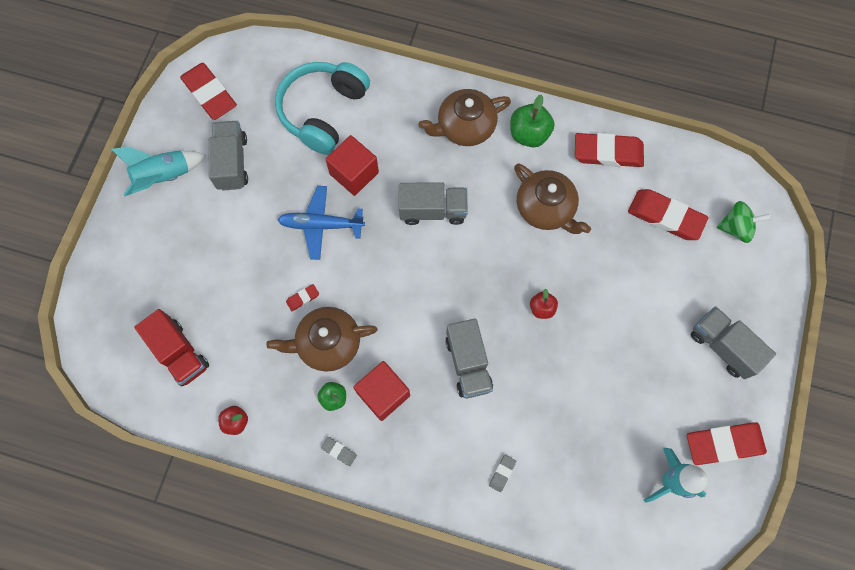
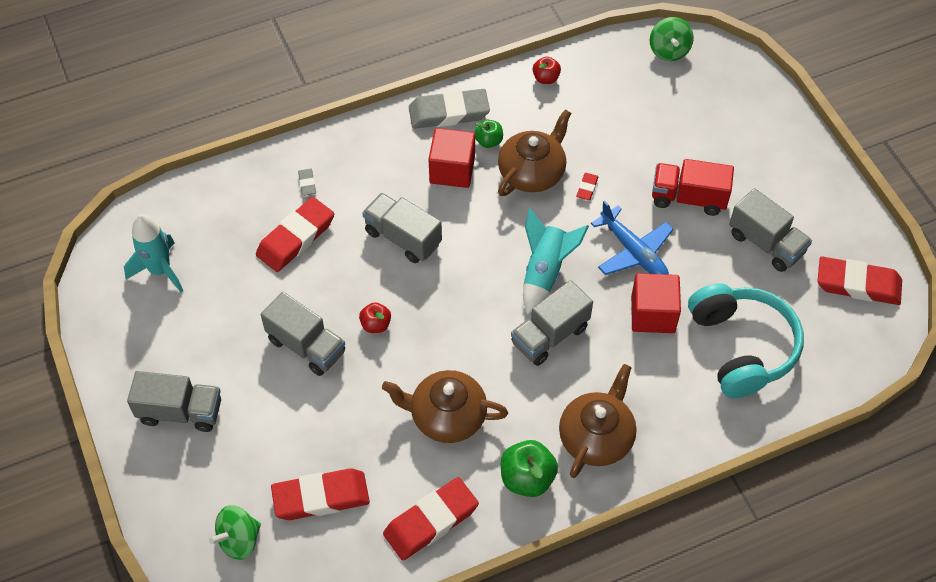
camera: 140 degrees right, 15 degrees down
turquoise rocket [111,147,206,196] -> turquoise rocket moved to [523,208,589,315]
red truck [134,309,209,386] -> red truck moved to [652,159,734,216]
blue plane [278,186,365,260] -> blue plane turned 90 degrees clockwise [591,200,673,275]
grey eraser [321,437,357,466] -> grey eraser [409,89,490,129], size x2.30
red eraser [687,422,767,465] -> red eraser moved to [256,197,334,272]
none -> grey truck [261,292,345,376]
none -> green spinning top [650,17,694,61]

